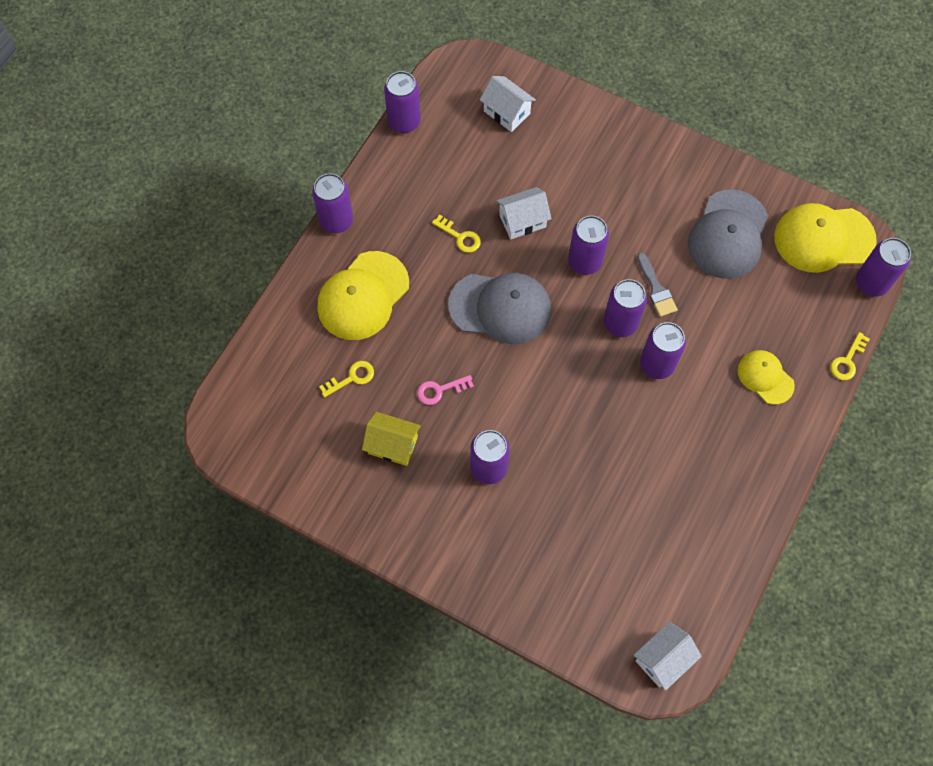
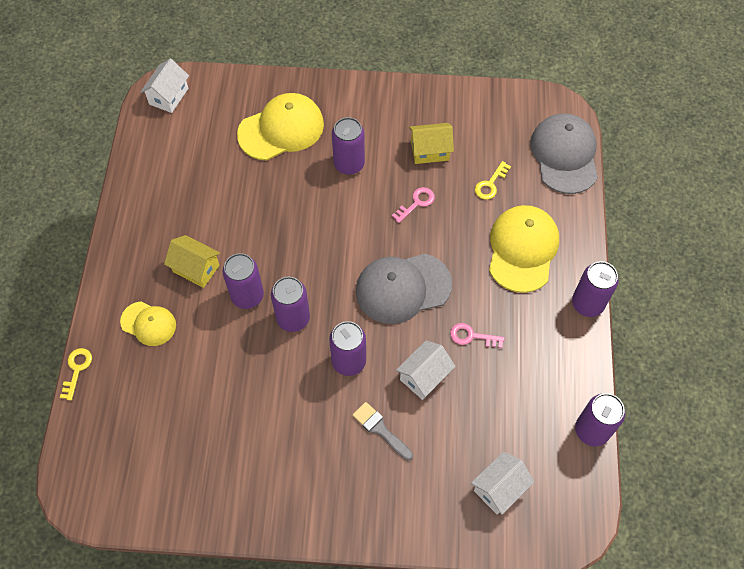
camera: 155 degrees right, 5 degrees down
yellow key [432,214,481,253] -> pink key [450,323,505,348]
white house [480,76,536,132] -> white house turned 60 degrees counterclockwise [471,451,534,515]
grey brush [637,252,678,317] -> grey brush moved to [353,402,413,460]
grey cap [688,190,768,279] -> grey cap moved to [531,113,598,194]
yellow cap [774,203,877,273] -> yellow cap moved to [237,93,324,160]
purple can [856,238,911,297] -> none
none -> yellow house [164,235,220,288]

